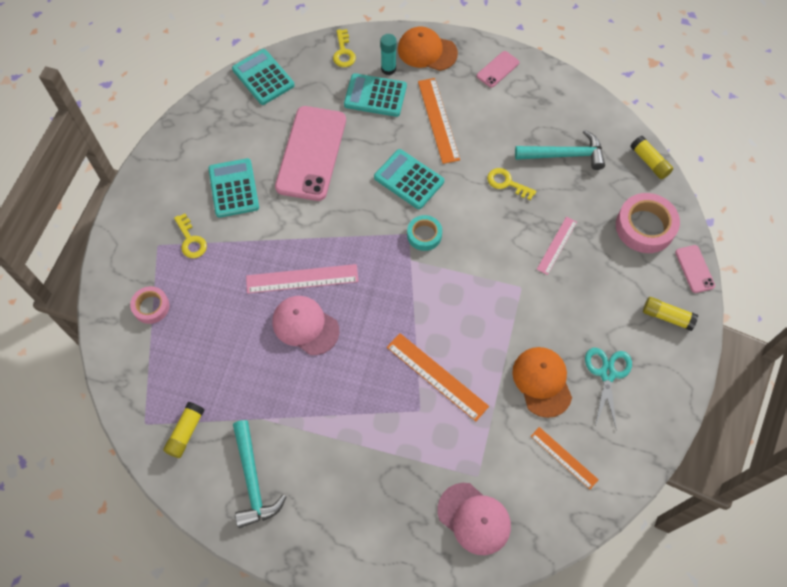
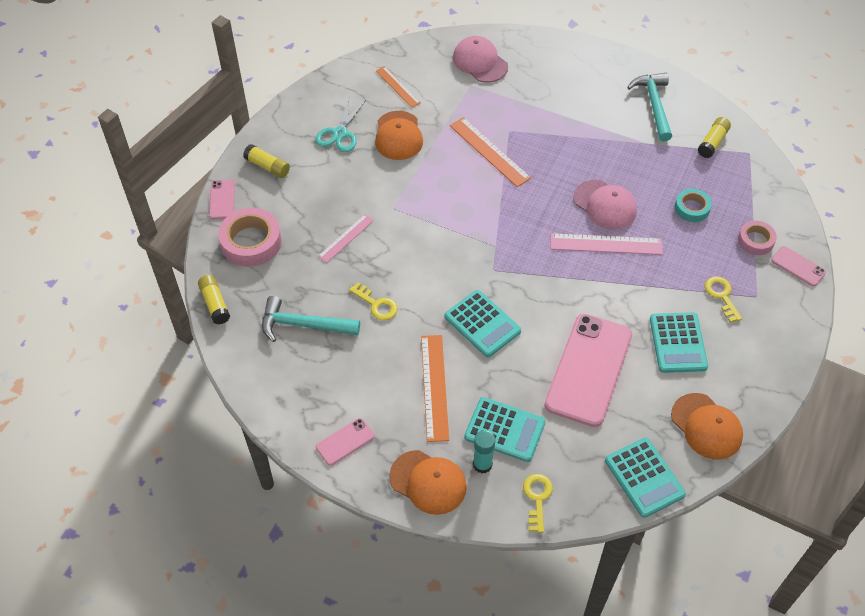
camera: 170 degrees left, 10 degrees down
turquoise tape [407,215,442,251] -> turquoise tape moved to [675,189,712,222]
none -> orange cap [671,393,743,460]
none -> pink phone [771,246,826,286]

